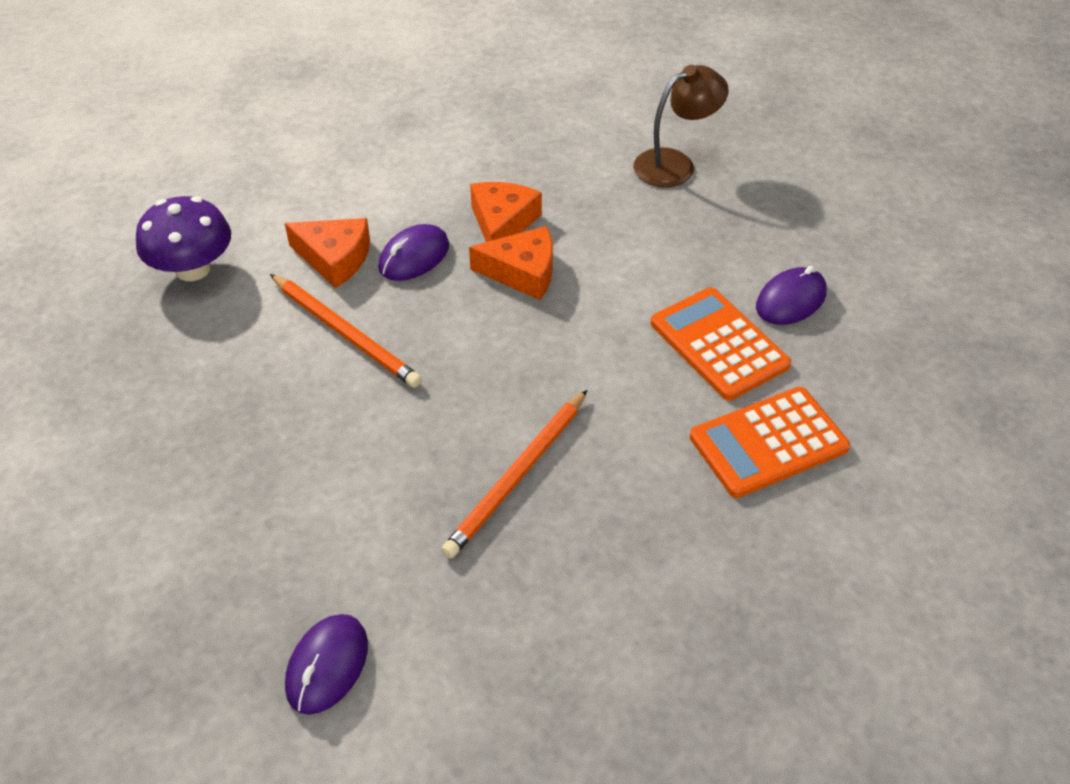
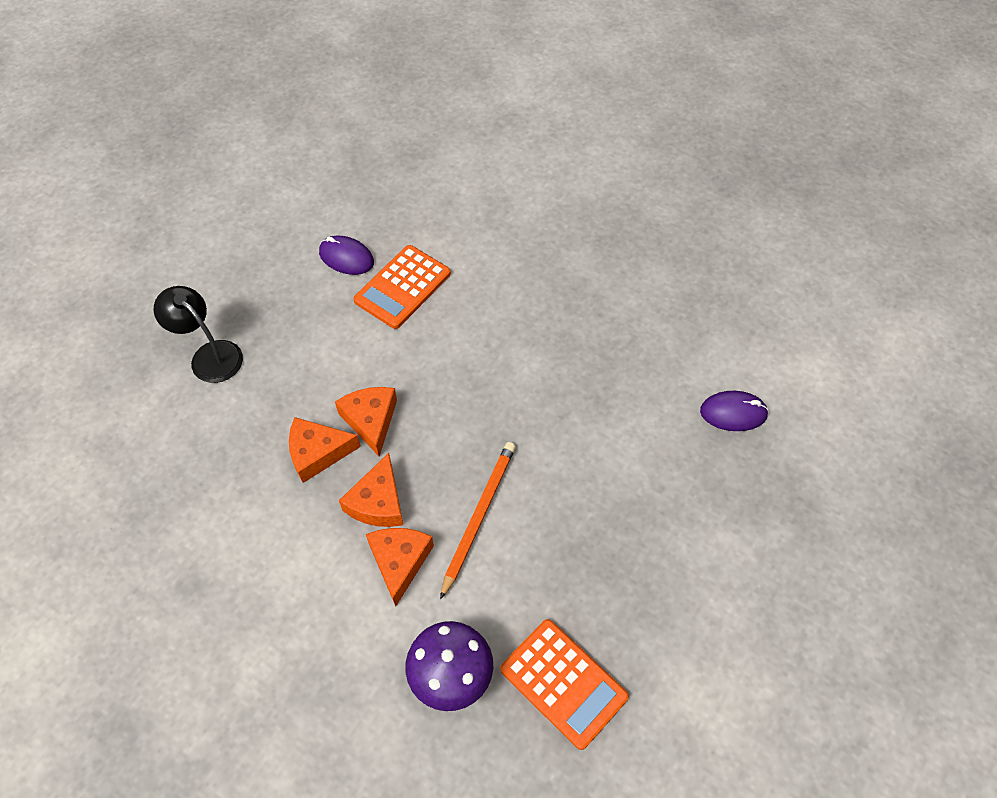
camera: 110 degrees left, 10 degrees up
purple mouse [378,224,449,281] -> orange cheese [339,453,403,527]
orange pencil [441,390,587,558] -> none
brown lamp [633,65,729,188] -> black lamp [154,286,243,383]
orange calculator [690,387,850,498] -> orange calculator moved to [501,619,629,750]

